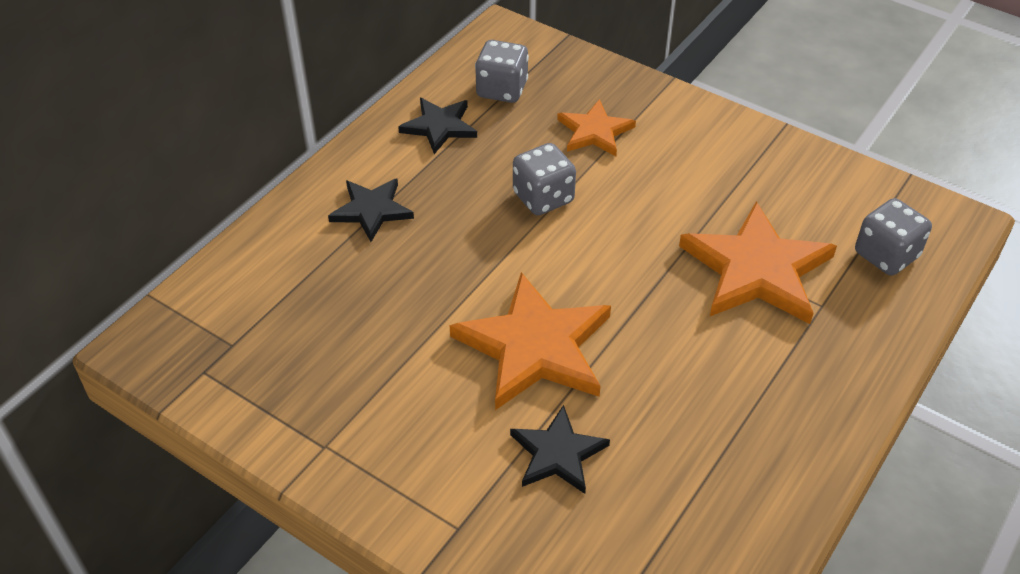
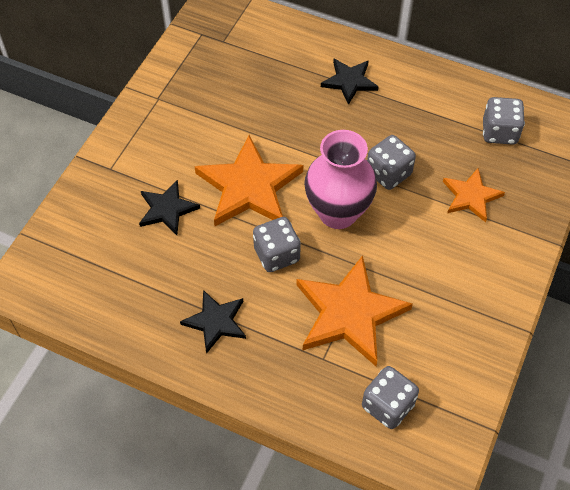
camera: 80 degrees right, 10 degrees up
black star [398,98,477,154] -> black star moved to [180,290,246,354]
none -> grey dice [253,217,301,272]
none -> pink vase [304,130,377,229]

